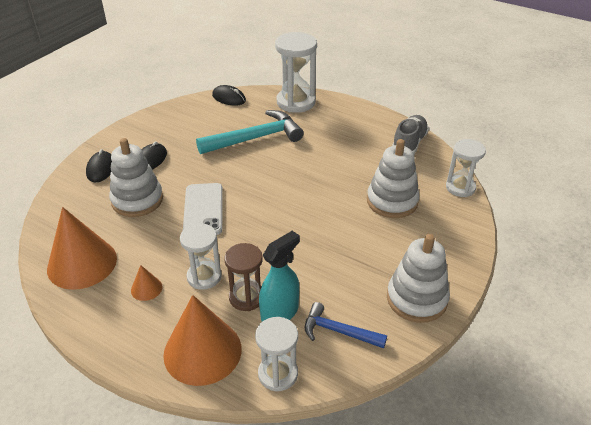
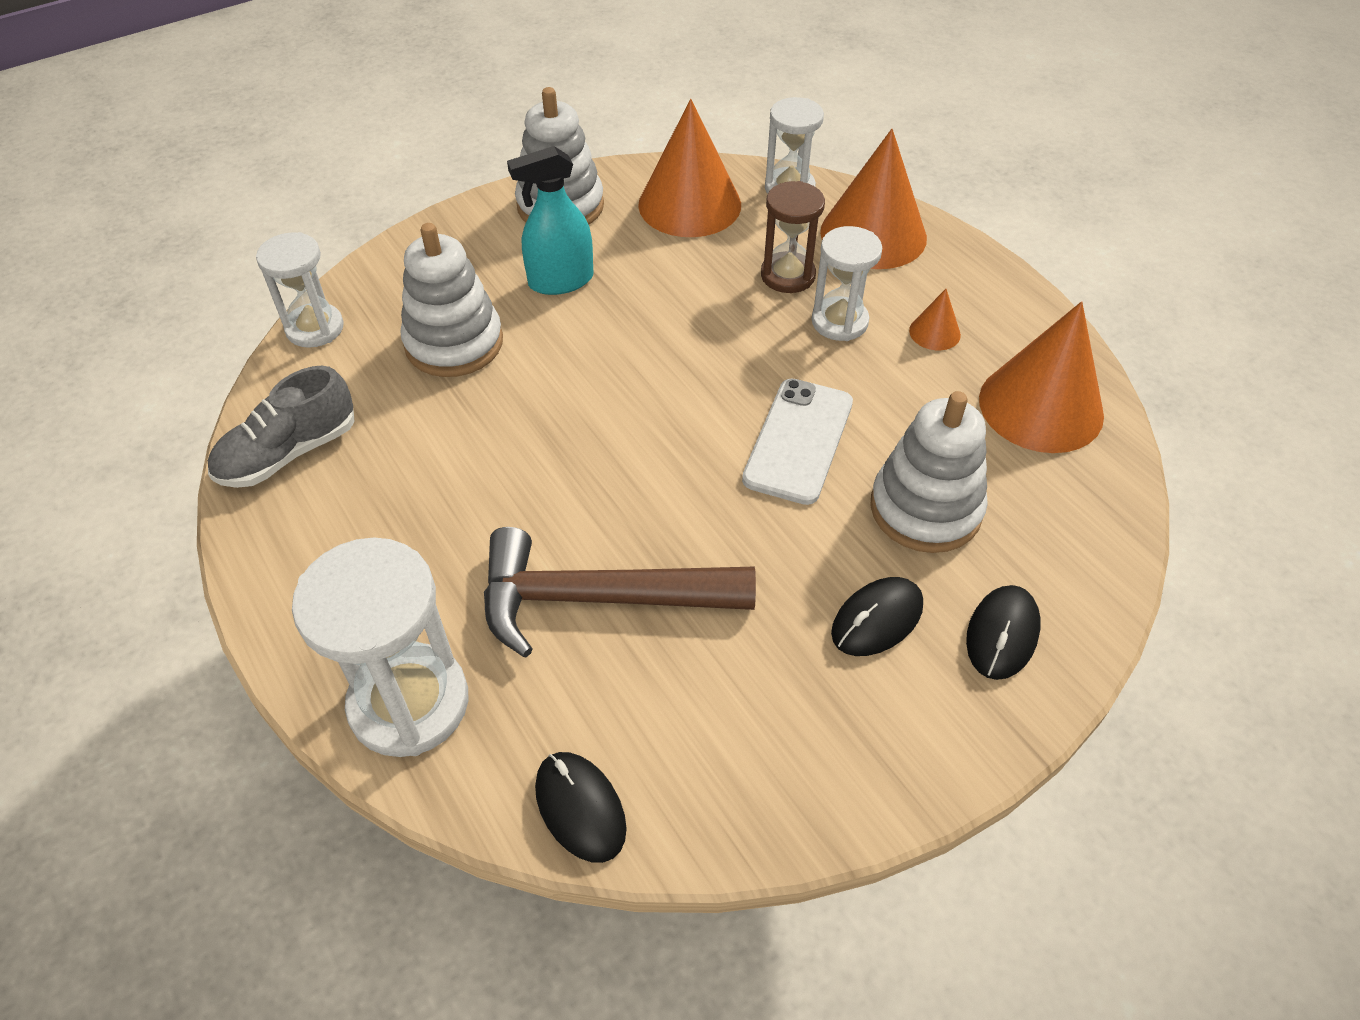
camera: 155 degrees left, 10 degrees up
turquoise hammer [196,110,304,154] -> brown hammer [484,527,756,657]
turquoise spray bottle [259,231,300,322] -> turquoise spray bottle moved to [507,146,593,295]
blue hammer [305,302,387,349] -> orange cone [638,99,741,237]

